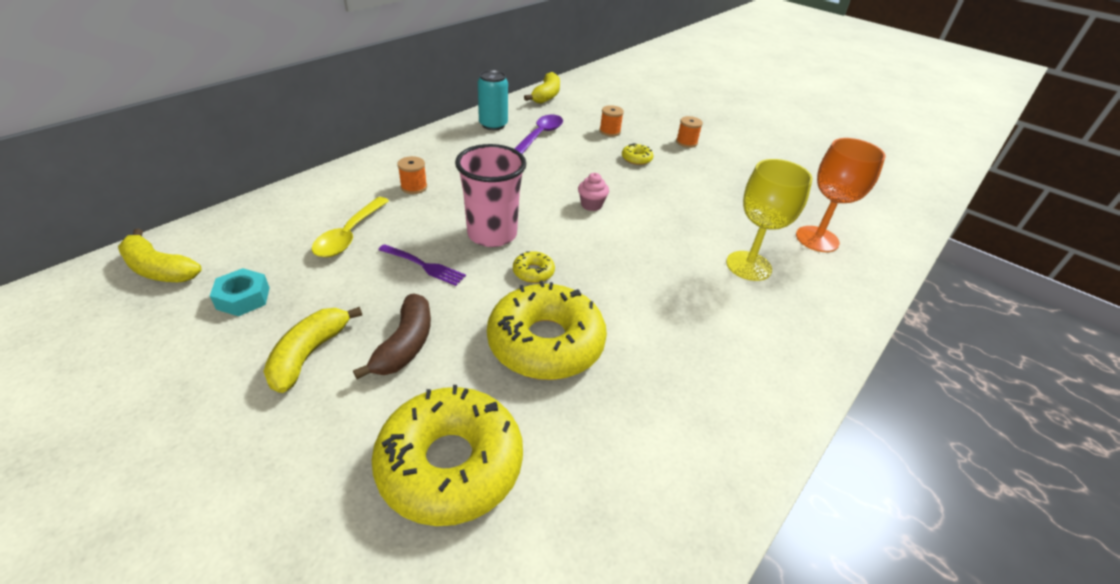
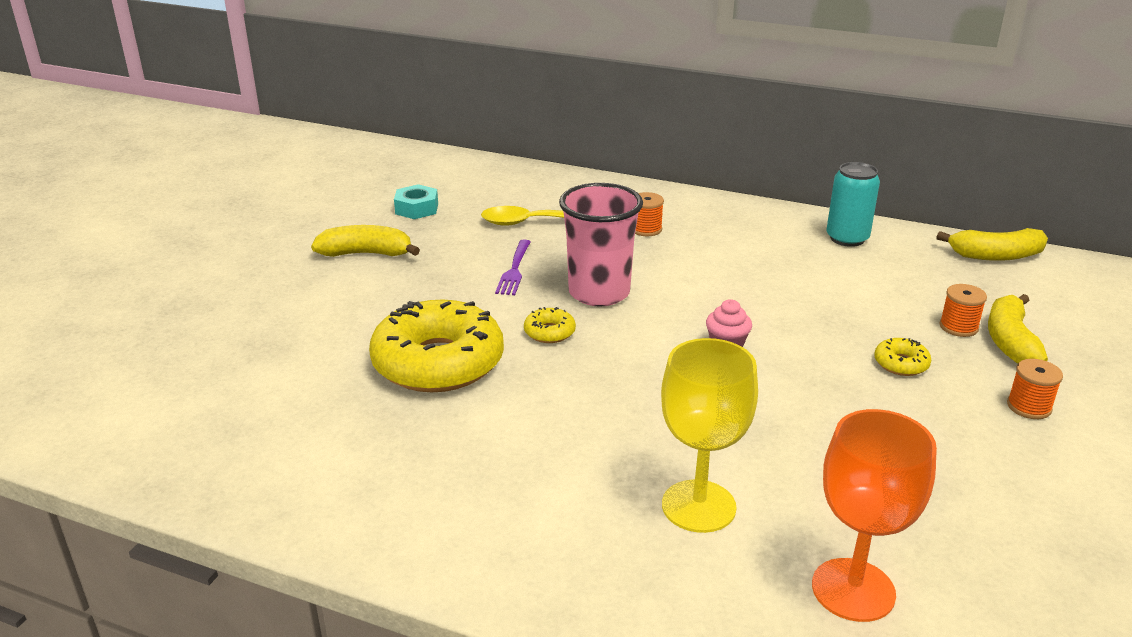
camera: 75 degrees right, 10 degrees down
yellow banana [118,229,202,282] -> yellow banana moved to [988,294,1048,364]
brown banana [353,294,431,379] -> none
yellow donut [371,385,523,526] -> none
purple spoon [514,115,563,154] -> none

